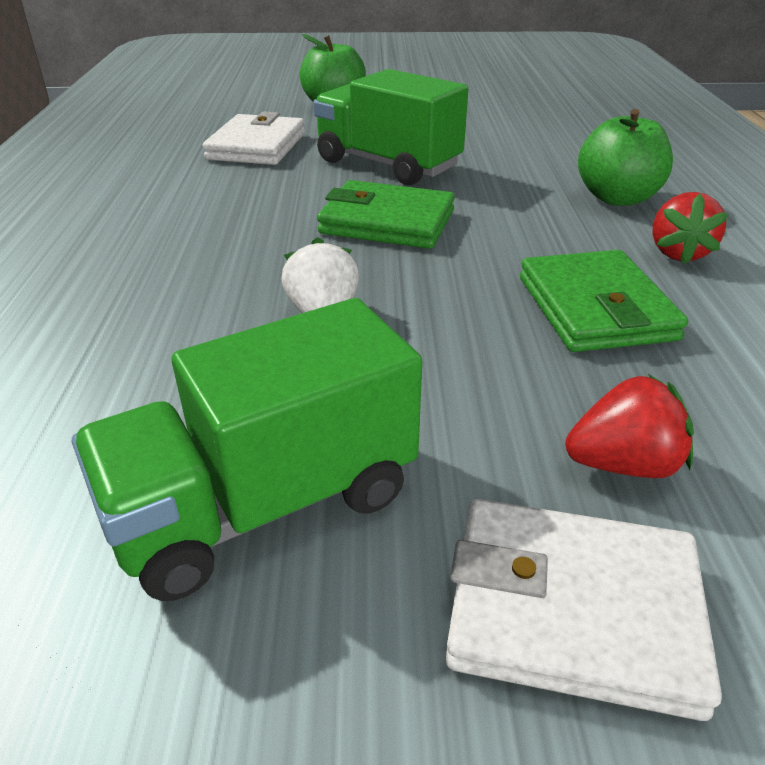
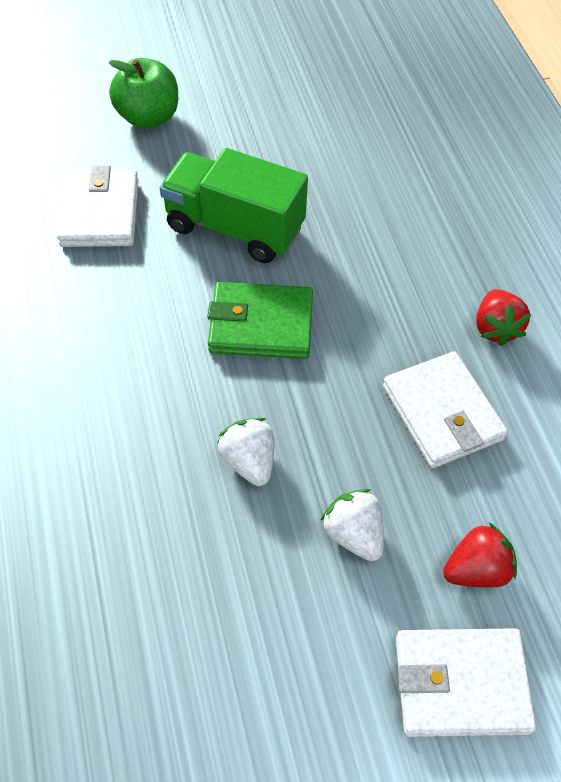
camera: 15 degrees left, 20 degrees up
green truck [72,298,422,601] -> none
green wallet [520,250,688,352] -> white wallet [383,351,508,468]
green apple [578,109,673,206] -> none
none -> white strawberry [320,489,384,561]

